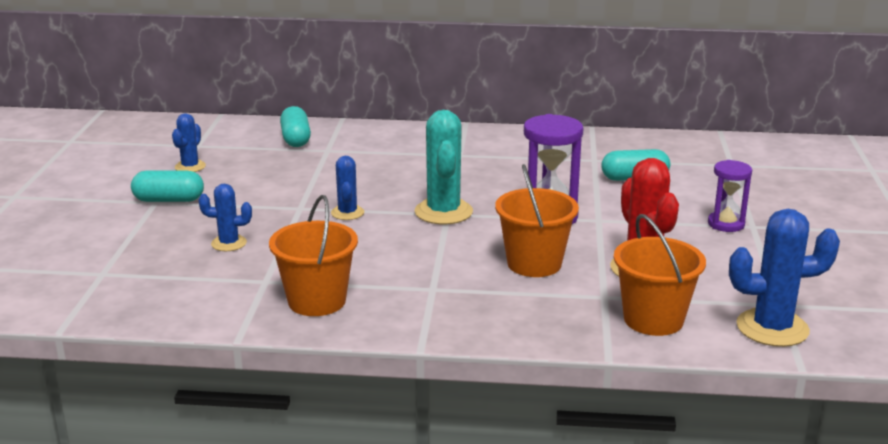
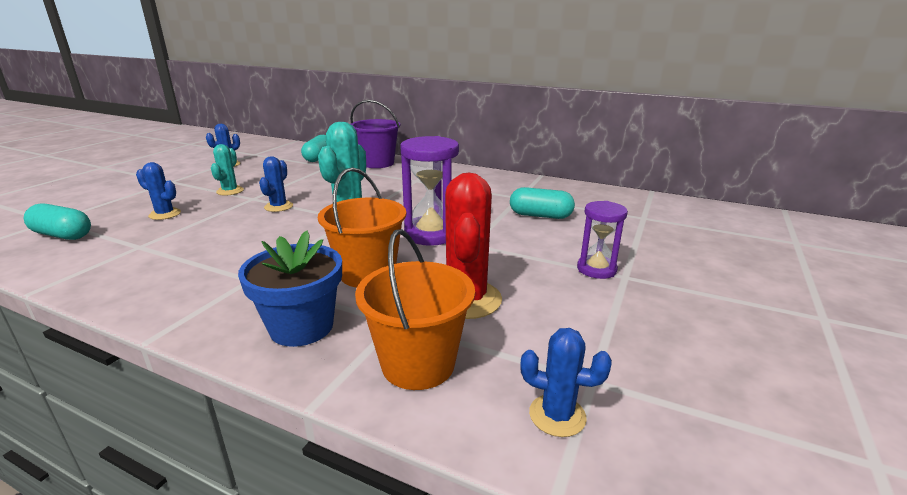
camera: 20 degrees right, 0 degrees up
turquoise capsule [131,171,204,202] -> turquoise capsule moved to [24,203,91,240]
orange bucket [269,195,358,316] -> none
blue cactus [729,209,840,347] -> blue cactus [520,328,612,437], size x0.57
none -> turquoise cactus [211,144,244,196]
none -> blue flower pot [238,231,342,347]
none -> purple bucket [350,100,400,168]

